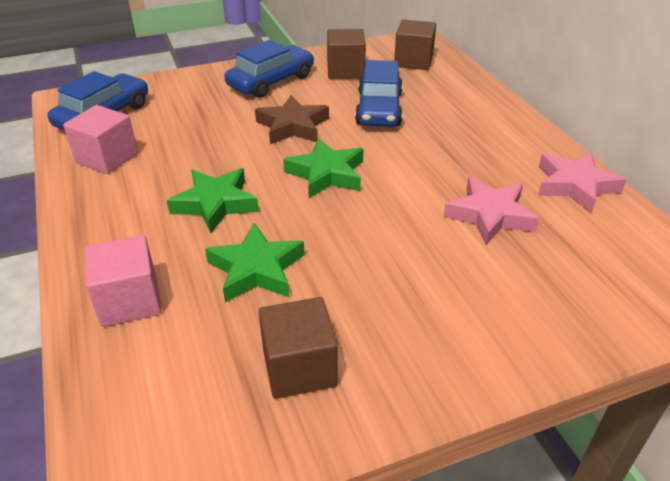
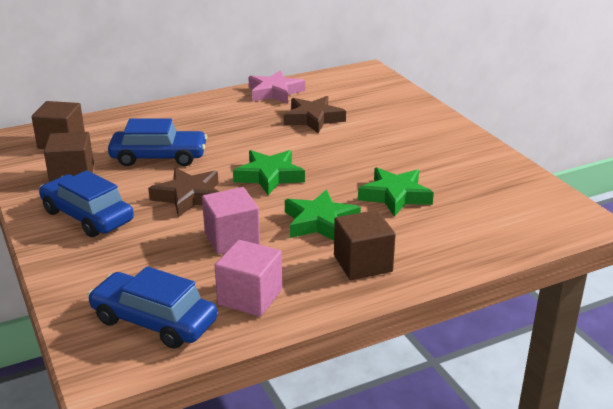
camera: 95 degrees left, 10 degrees down
pink cube [85,235,162,327] -> pink cube moved to [202,187,260,254]
brown cube [259,297,338,399] -> brown cube moved to [334,210,396,280]
pink star [444,176,539,245] -> brown star [284,96,346,133]

